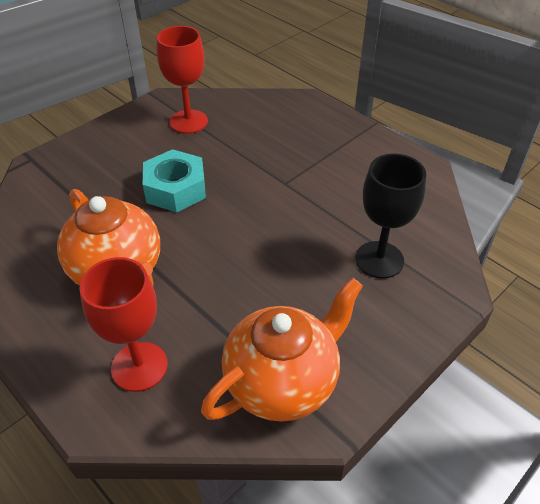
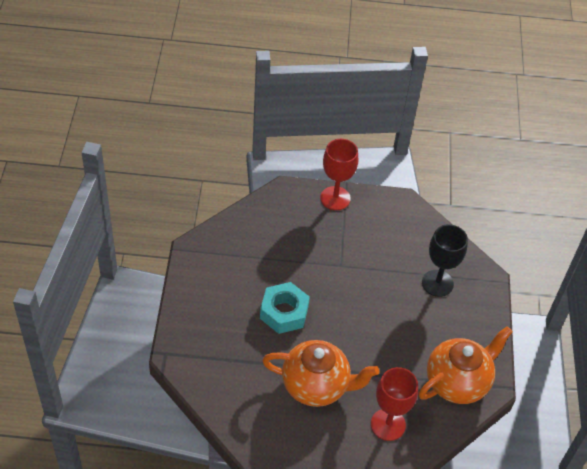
camera: 45 degrees left, 5 degrees up
red goblet [157,26,208,134] -> red goblet moved to [320,139,358,210]
orange teapot [201,277,363,421] -> orange teapot turned 45 degrees clockwise [418,326,513,404]

